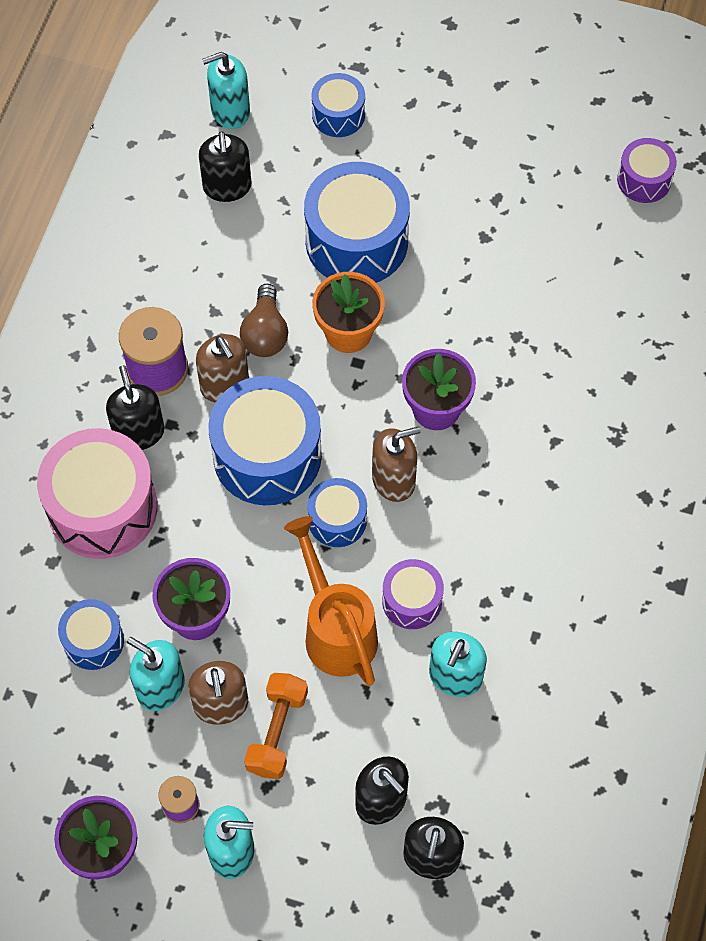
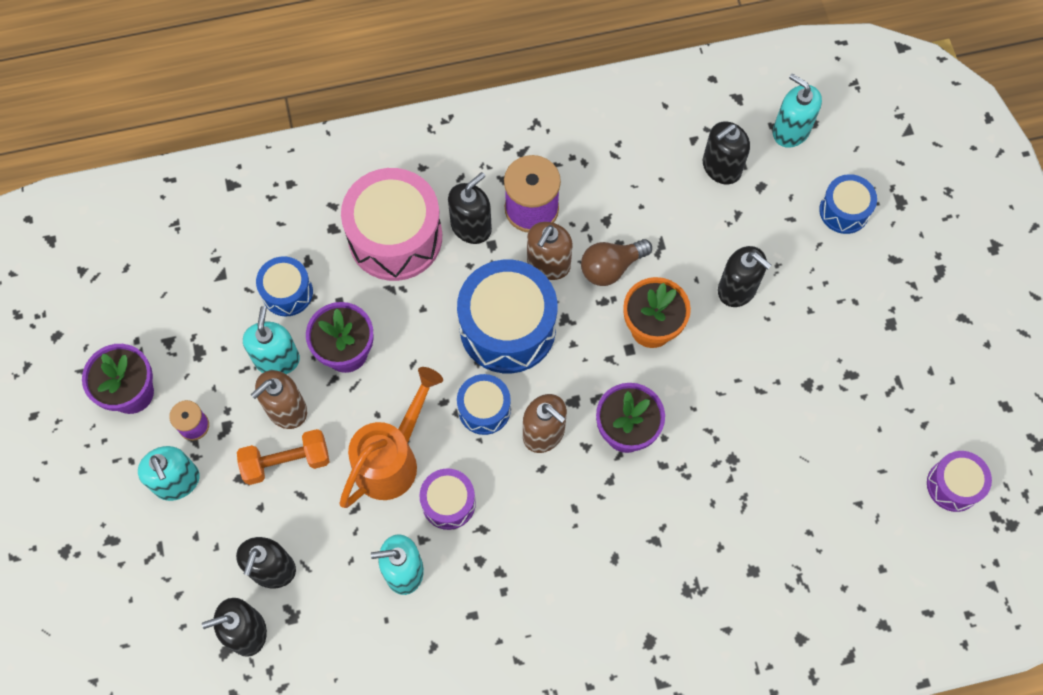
camera: 60 degrees right, 5 degrees up
blue drum [304,162,410,283] -> black soap dispenser [718,246,771,307]

